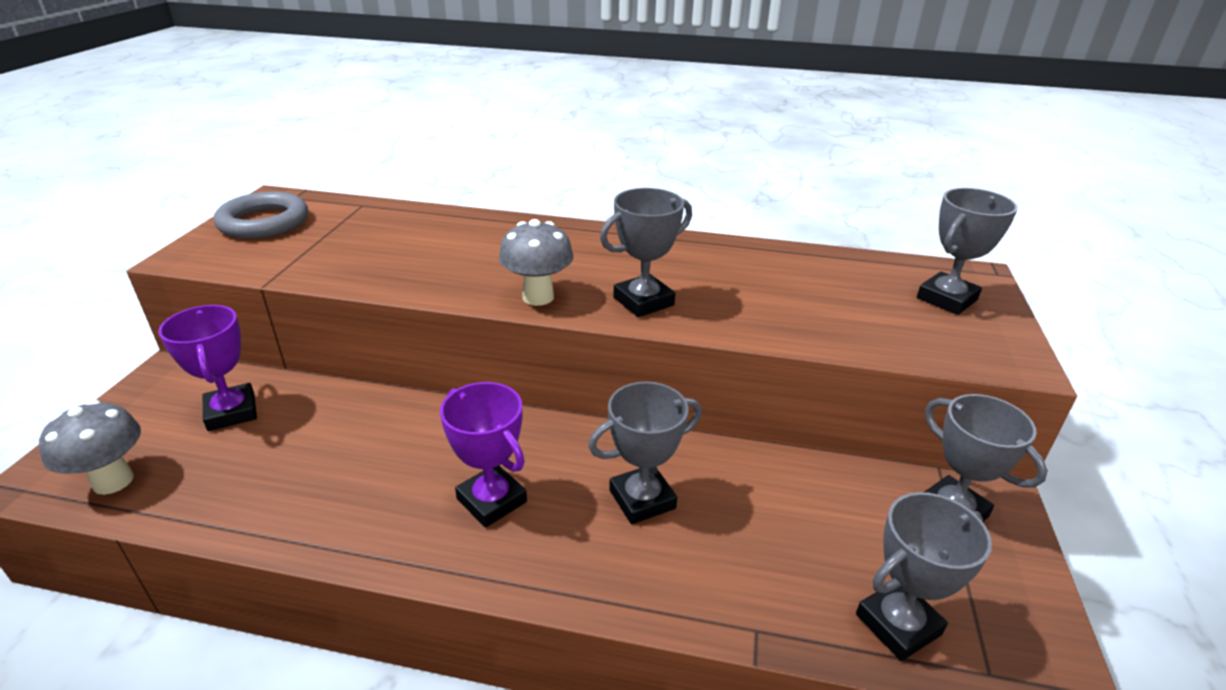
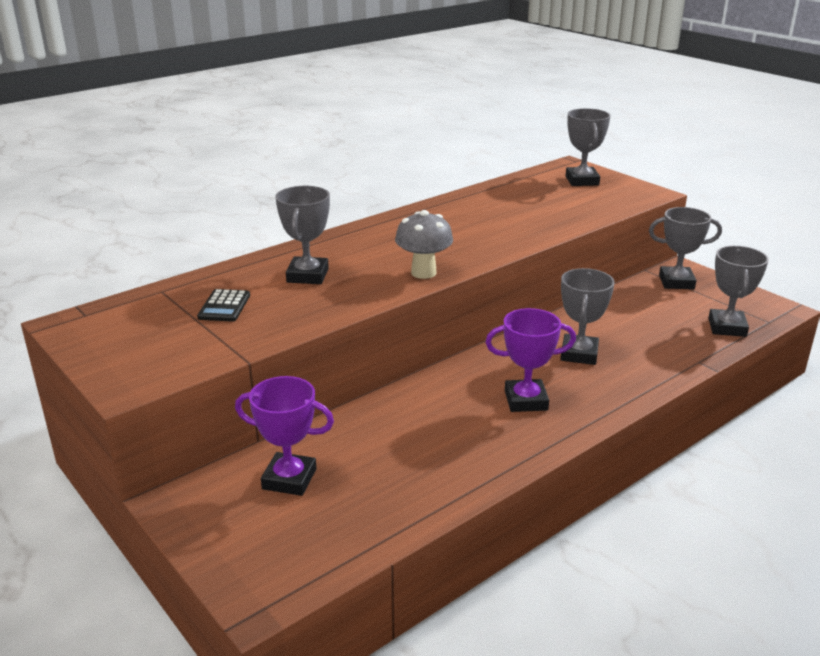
camera: 50 degrees left, 5 degrees down
grey mushroom [39,400,141,495] -> none
grey ring [214,191,308,239] -> none
grey trophy [600,188,692,317] -> grey trophy moved to [275,186,330,284]
none -> black calculator [197,289,250,322]

